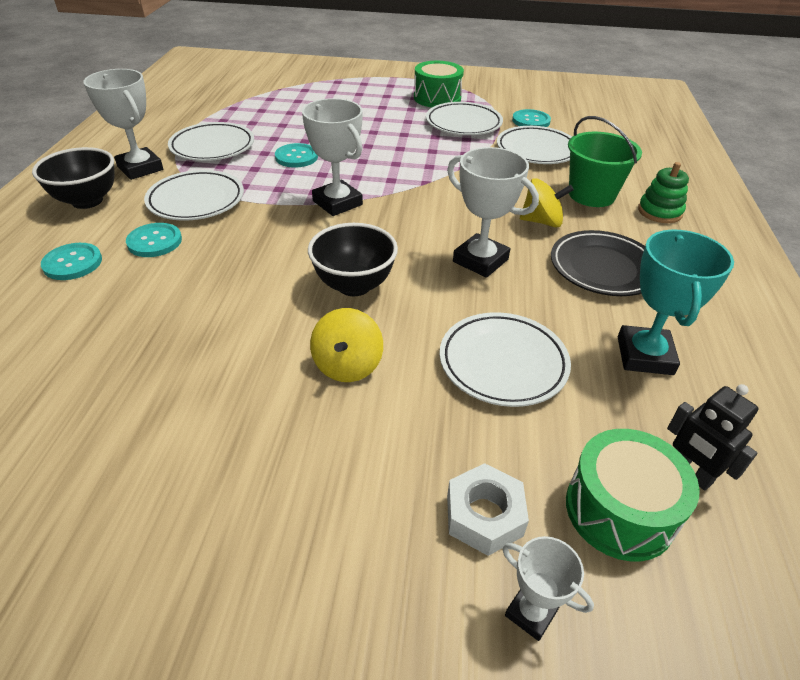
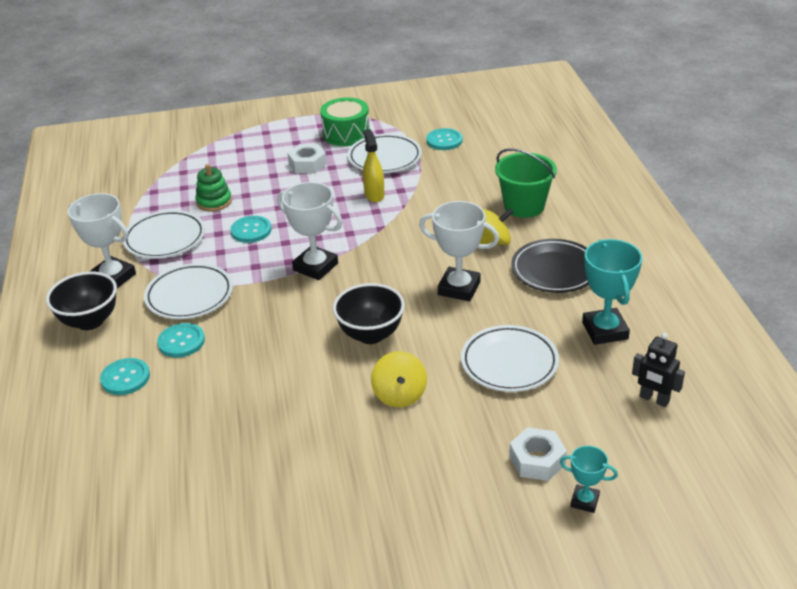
camera: 15 degrees left, 5 degrees down
white plate [497,126,572,164] -> none
white trophy [502,536,594,641] -> turquoise trophy [560,446,618,513]
green drum [566,429,700,561] -> none
green stacking toy [638,162,689,223] -> green stacking toy moved to [195,164,232,212]
none -> white nut [287,144,327,173]
none -> yellow spray bottle [363,129,384,202]

